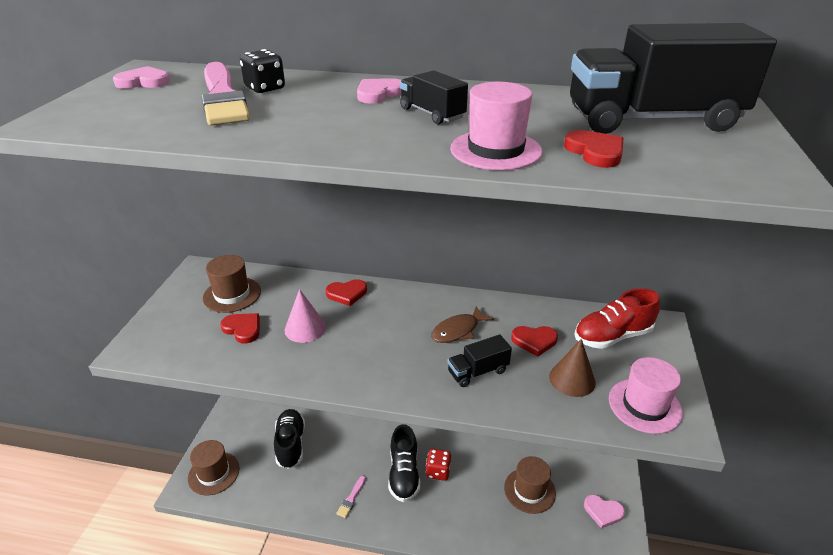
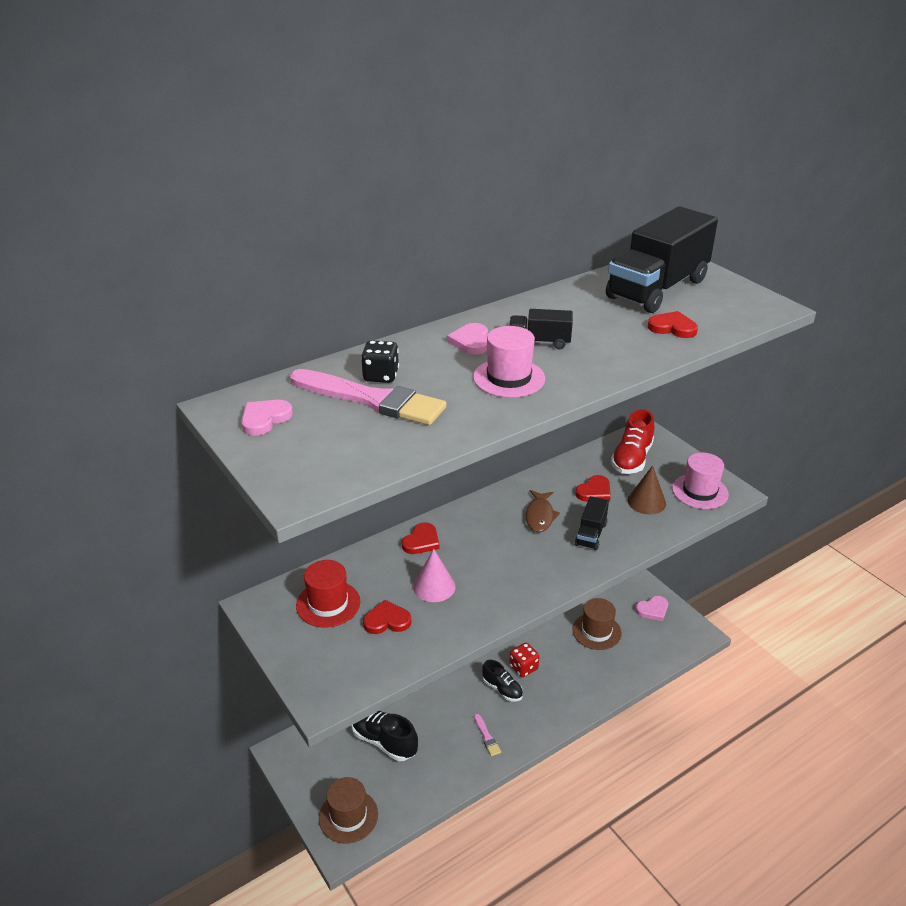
camera: 45 degrees left, 0 degrees up
brown hat [203,255,261,313] -> red hat [296,560,360,628]
black shoe [388,424,420,502] -> black shoe [482,660,523,701], size x0.65
pink hat [450,82,542,170] -> pink hat moved to [473,326,545,398]

